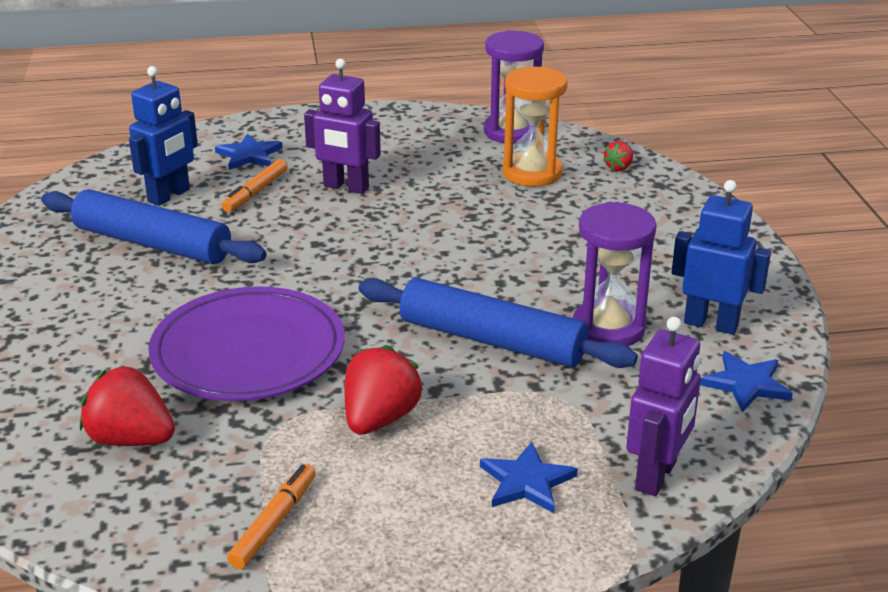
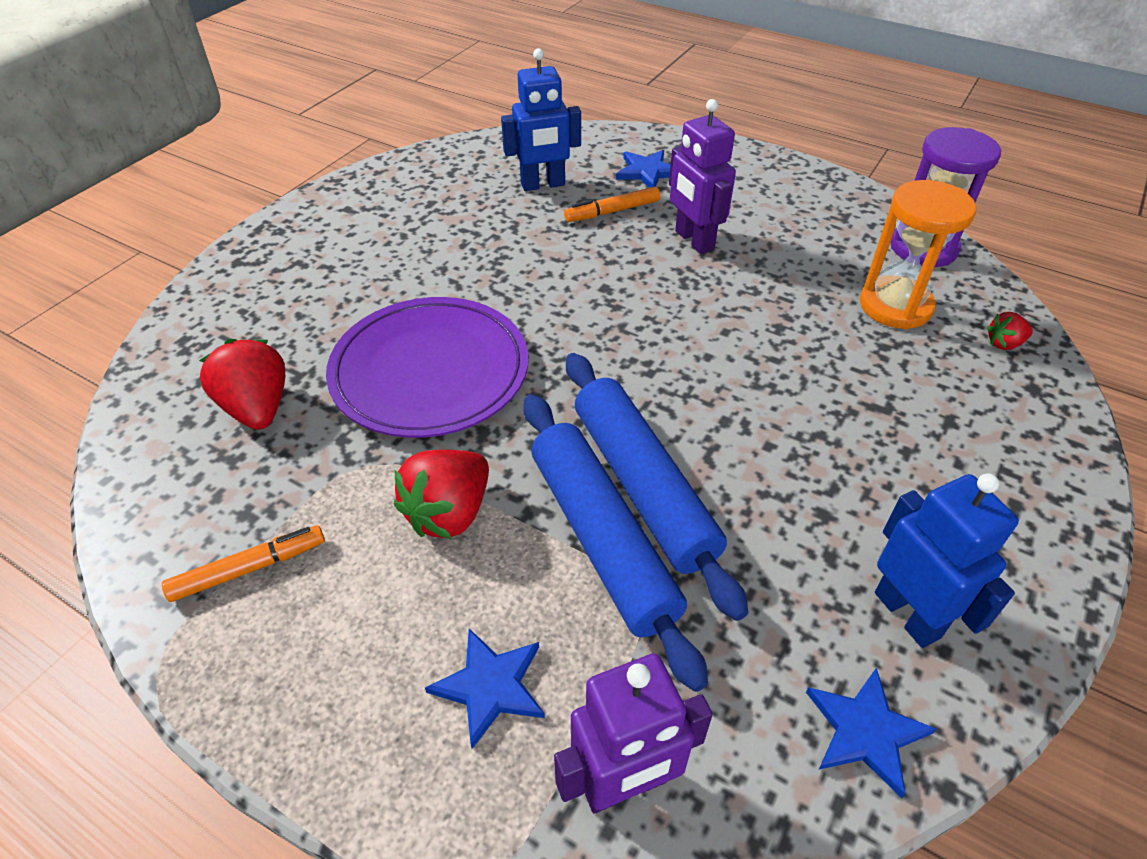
camera: 40 degrees right, 15 degrees up
blue rolling pin [41,189,267,264] -> blue rolling pin moved to [523,394,708,692]
red strawberry [345,345,423,435] -> red strawberry turned 150 degrees clockwise [394,450,489,539]
purple hourglass [573,202,657,346] -> none

